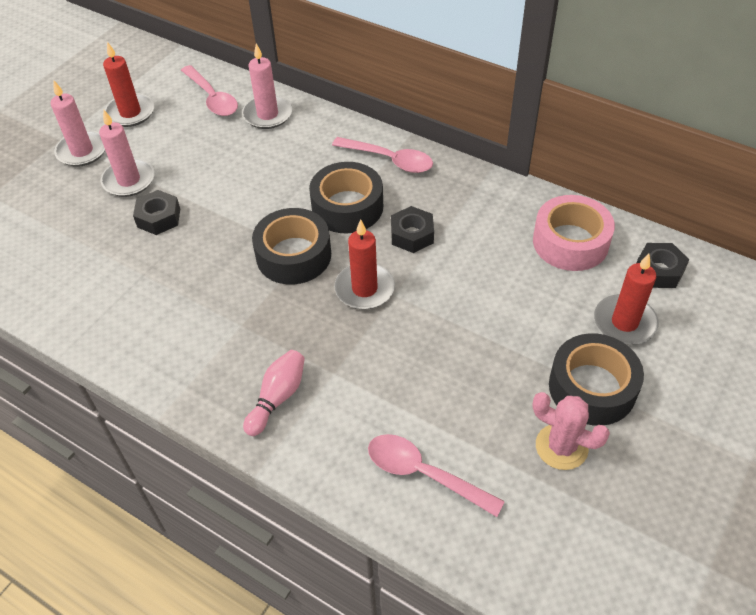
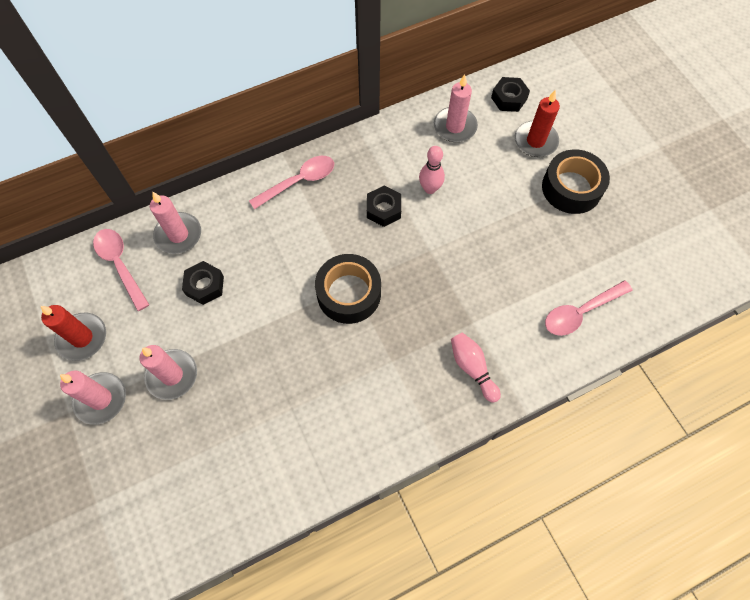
camera: 60 degrees left, 15 degrees up
black nut [133,190,180,235] -> black nut moved to [182,261,224,305]
pink spoon [181,65,238,116] -> pink spoon turned 120 degrees counterclockwise [93,229,149,311]
black tape [309,162,383,233] -> none
red candle [334,219,395,310] -> none
pink cactus [532,392,610,470] -> none
pink tape [533,195,615,271] -> pink candle [434,74,478,142]
none -> pink bowling pin [419,146,445,194]

